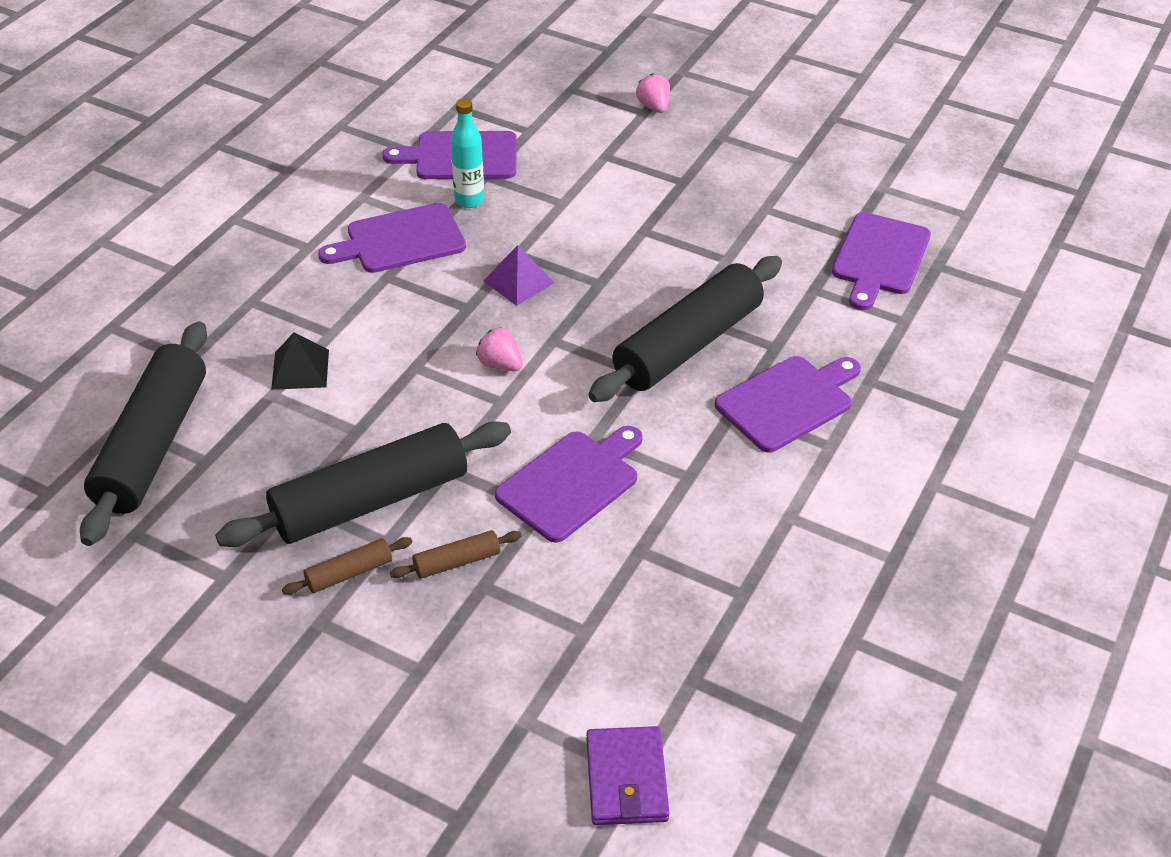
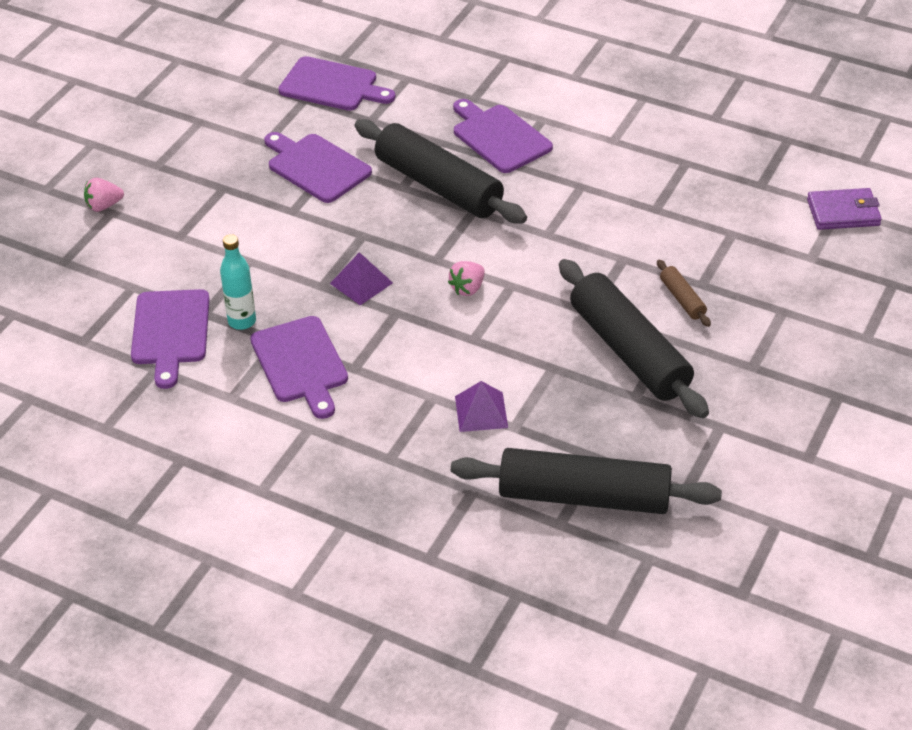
camera: 90 degrees left, 0 degrees up
black pyramid [271,332,329,390] -> purple pyramid [455,381,508,432]
brown rolling pin [282,537,412,595] -> none
purple cutting board [495,426,643,543] -> purple cutting board moved to [264,132,372,203]

